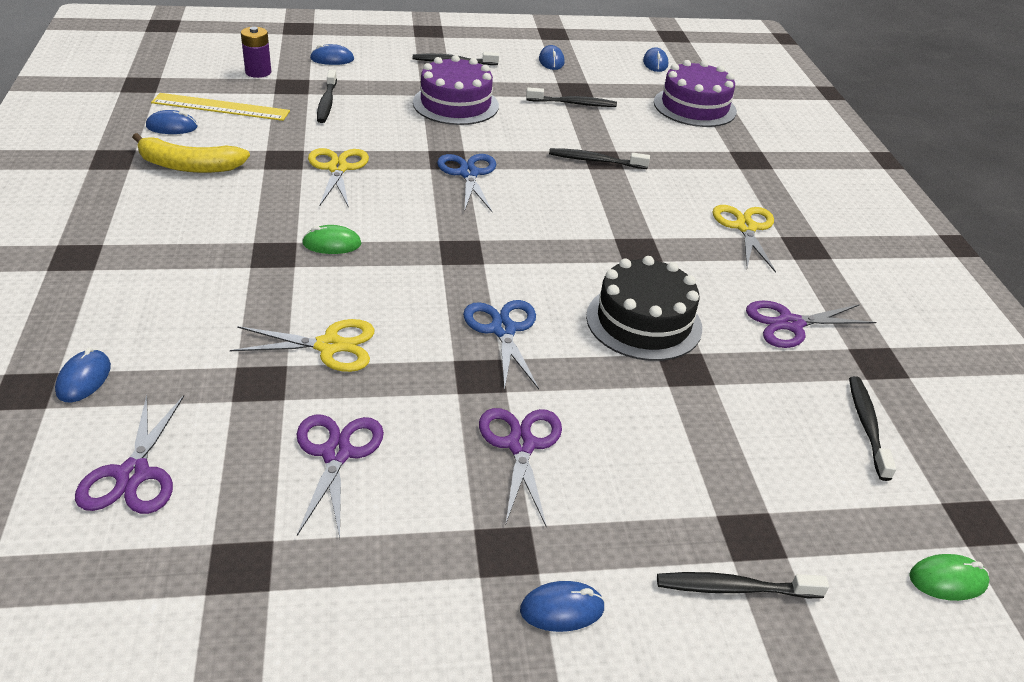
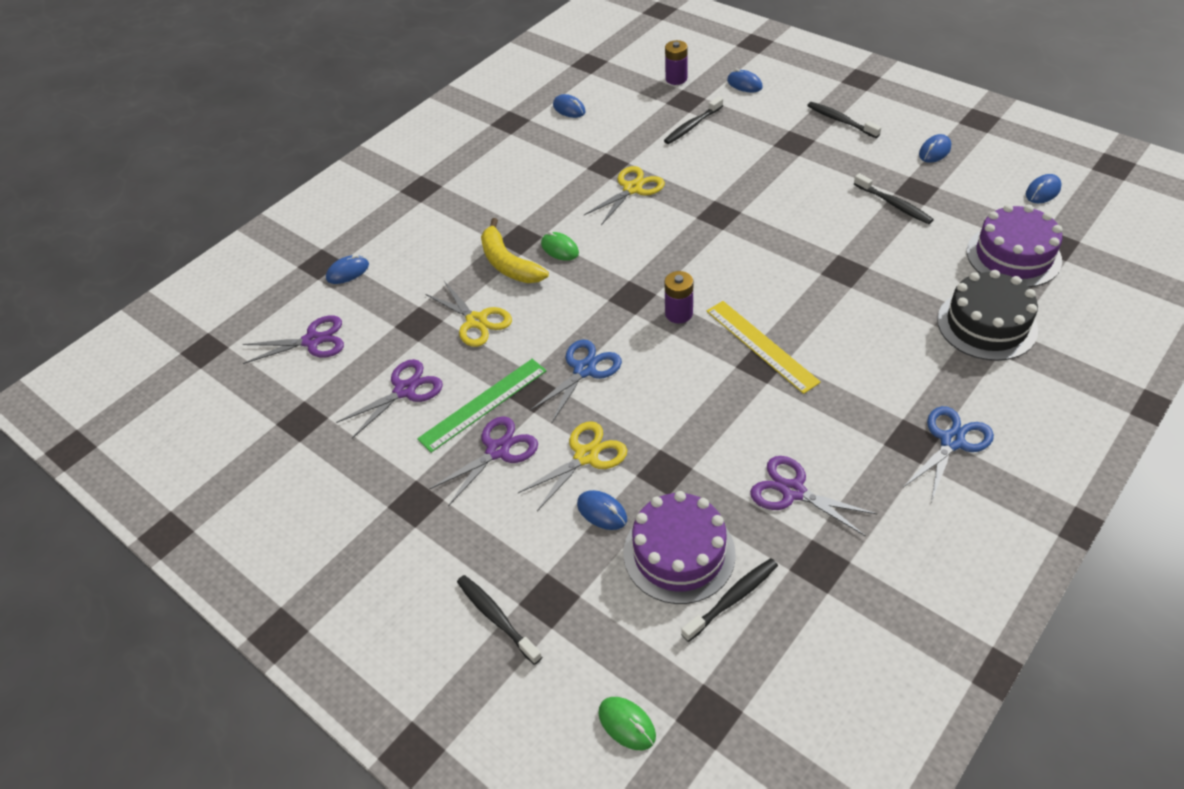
camera: 55 degrees right, 10 degrees up
purple scissors [75,395,184,514] -> purple scissors turned 150 degrees counterclockwise [243,315,344,364]
yellow banana [132,133,250,173] -> yellow banana moved to [481,218,549,283]
yellow ruler [151,93,290,121] -> yellow ruler moved to [707,301,821,394]
purple cake [413,55,499,125] -> purple cake moved to [624,491,736,604]
blue scissors [437,154,496,212] -> blue scissors moved to [904,406,994,502]
blue mouse [520,581,605,632] -> blue mouse moved to [577,490,627,530]
black toothbrush [549,148,650,169] -> none
black cake [586,256,702,361] -> black cake moved to [937,270,1038,361]
yellow scissors [713,205,776,273] -> yellow scissors moved to [518,421,627,511]
none -> green ruler [417,359,547,453]
none -> purple battery [664,271,693,323]

